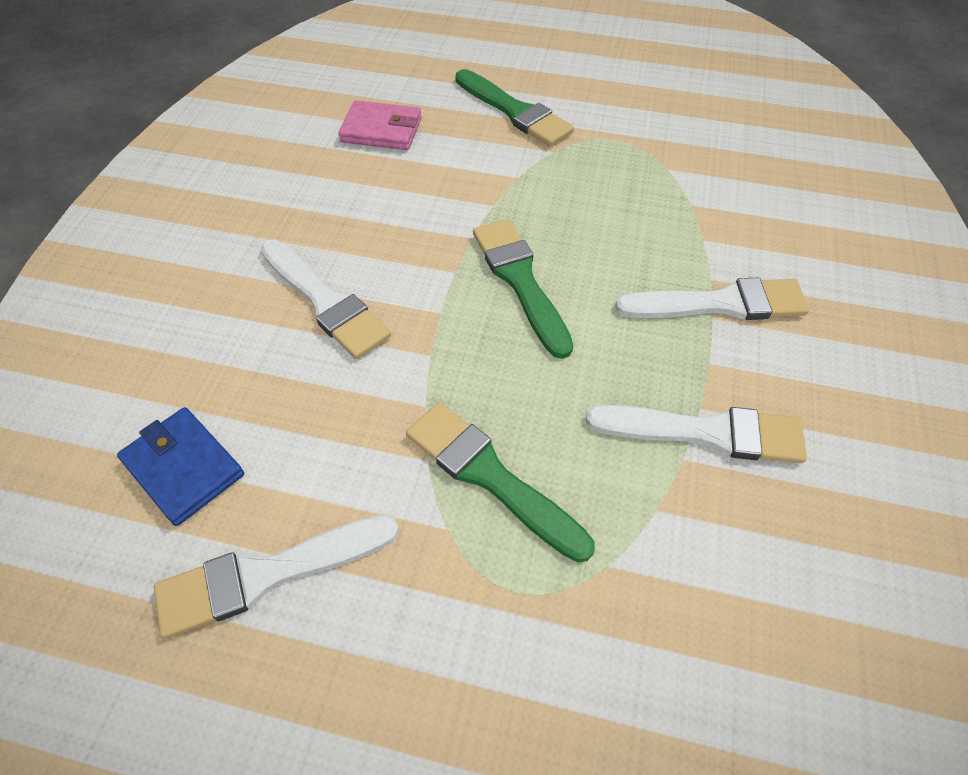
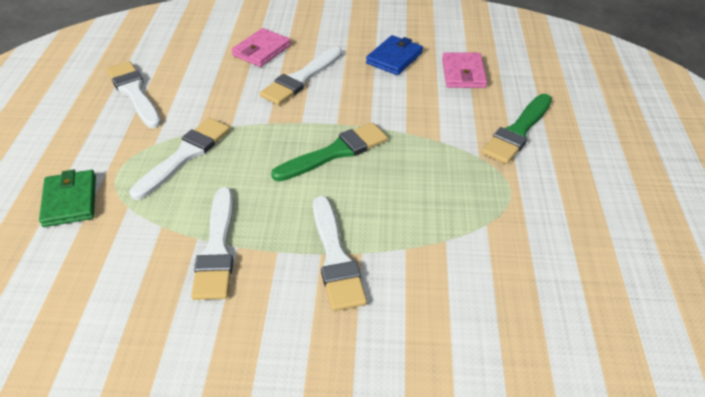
camera: 80 degrees right, 10 degrees down
blue wallet [117,407,244,526] -> blue wallet moved to [366,35,423,75]
green brush [406,402,595,562] -> white brush [129,118,230,200]
none -> green wallet [39,170,96,227]
none -> pink wallet [232,28,291,67]

